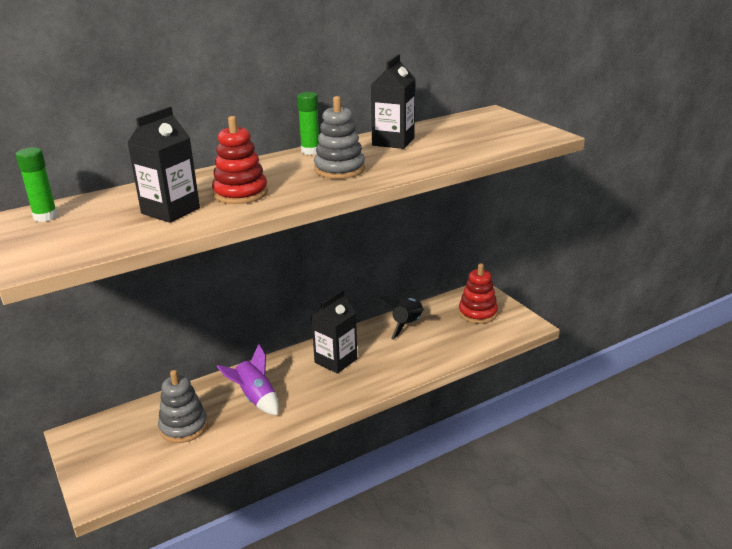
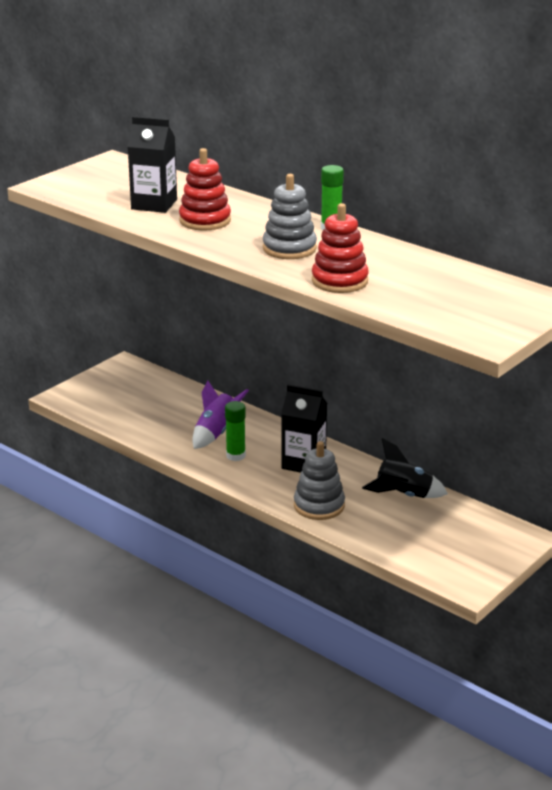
camera: 70 degrees right, 0 degrees up
green glue stick [16,147,58,222] -> green glue stick moved to [225,401,246,461]
grey stacking toy [158,370,208,443] -> grey stacking toy moved to [294,441,345,520]
black carton [371,54,415,149] -> none
red stacking toy [459,263,498,324] -> red stacking toy moved to [312,203,369,293]

